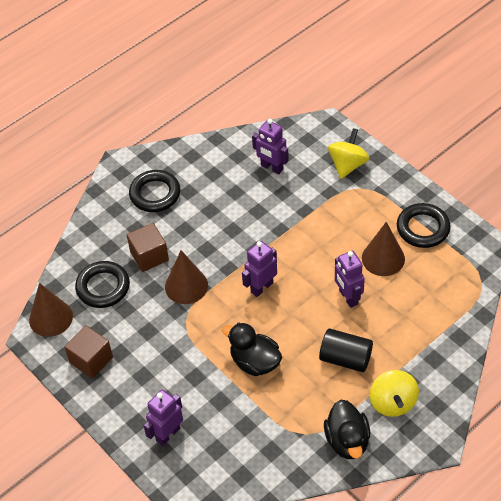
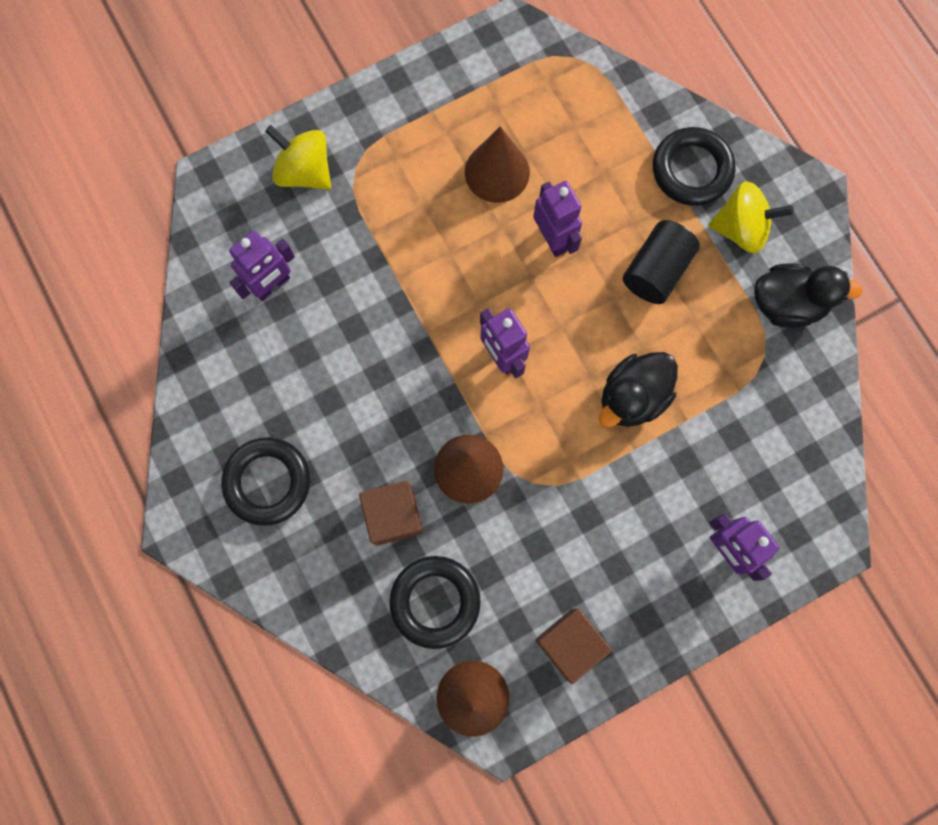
camera: 80 degrees left, 25 degrees up
purple robot [335,251,365,308] -> purple robot turned 105 degrees counterclockwise [533,181,582,257]
black ring [397,203,451,248] -> black ring moved to [653,127,736,206]

